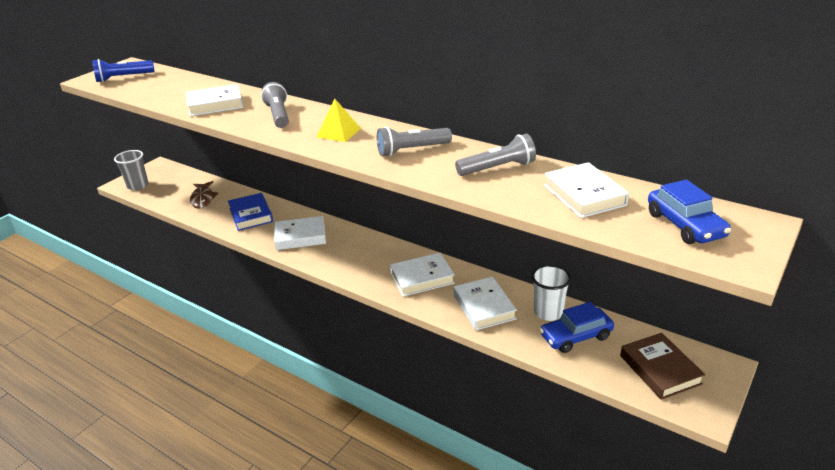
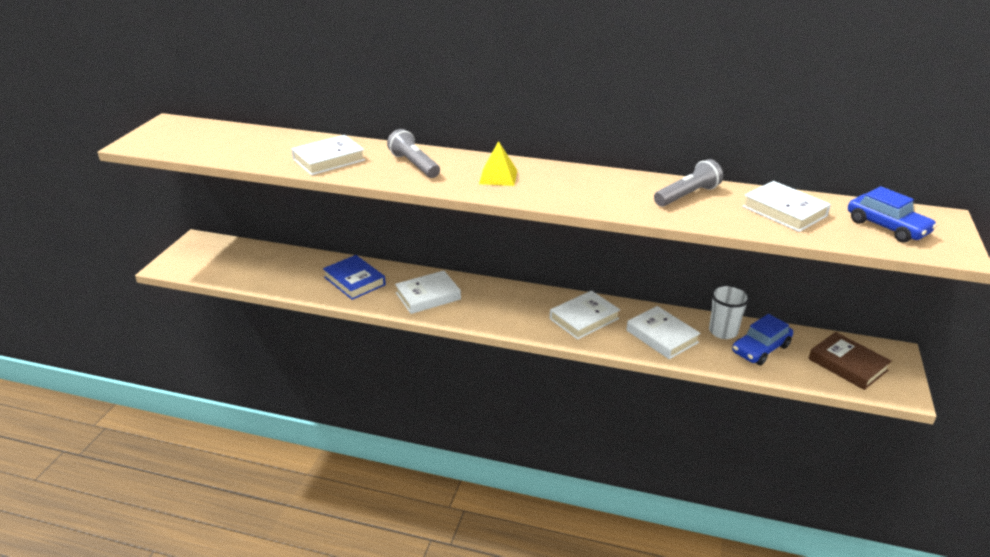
camera: 20 degrees left, 0 degrees up
blue flashlight [92,59,155,82] -> none
grey cup [114,150,149,190] -> none
brown fish [190,181,219,208] -> none
grey flashlight [377,127,452,157] -> none

